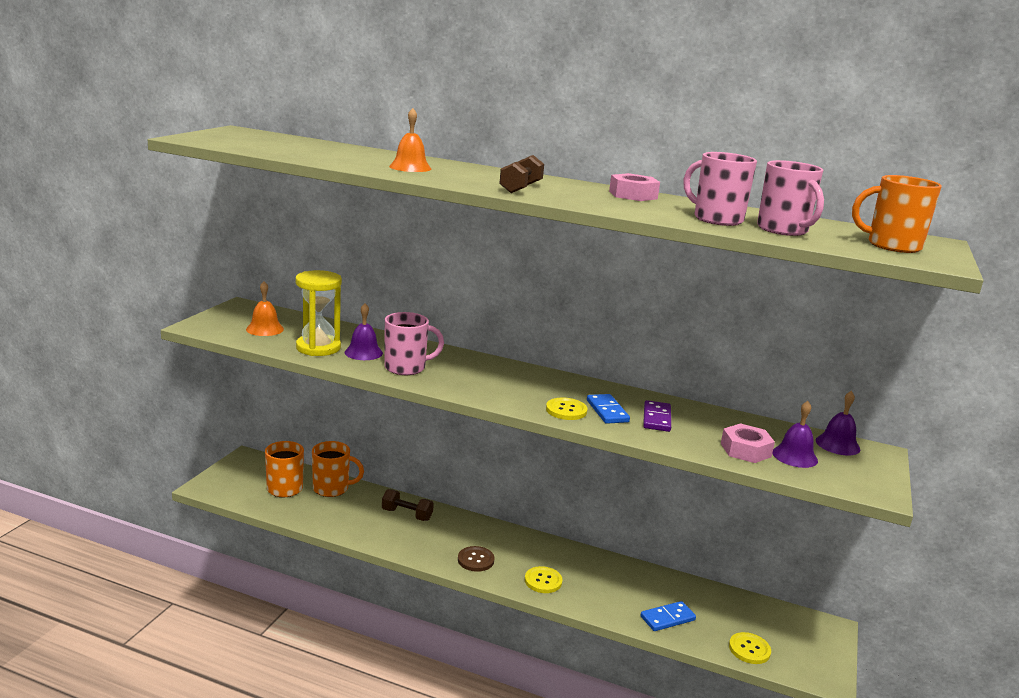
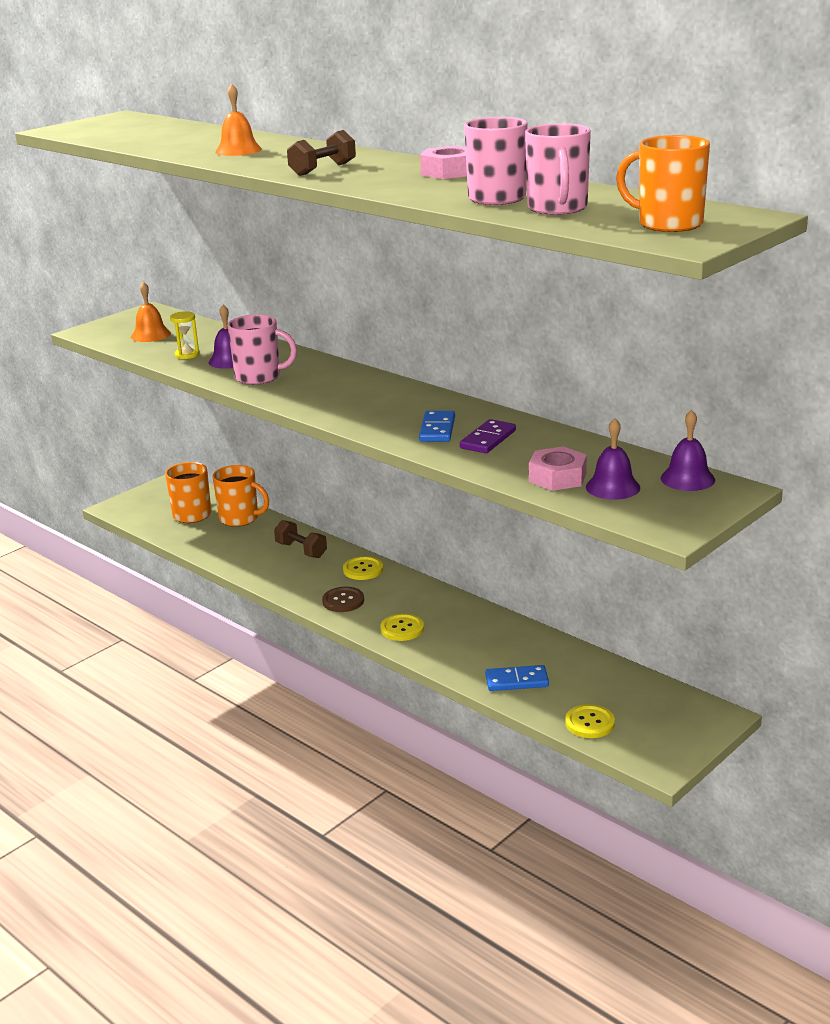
camera: 25 degrees right, 5 degrees up
yellow hourglass [295,270,342,356] -> yellow hourglass [170,311,200,359], size x0.51
yellow button [546,398,587,420] -> yellow button moved to [343,556,383,580]

